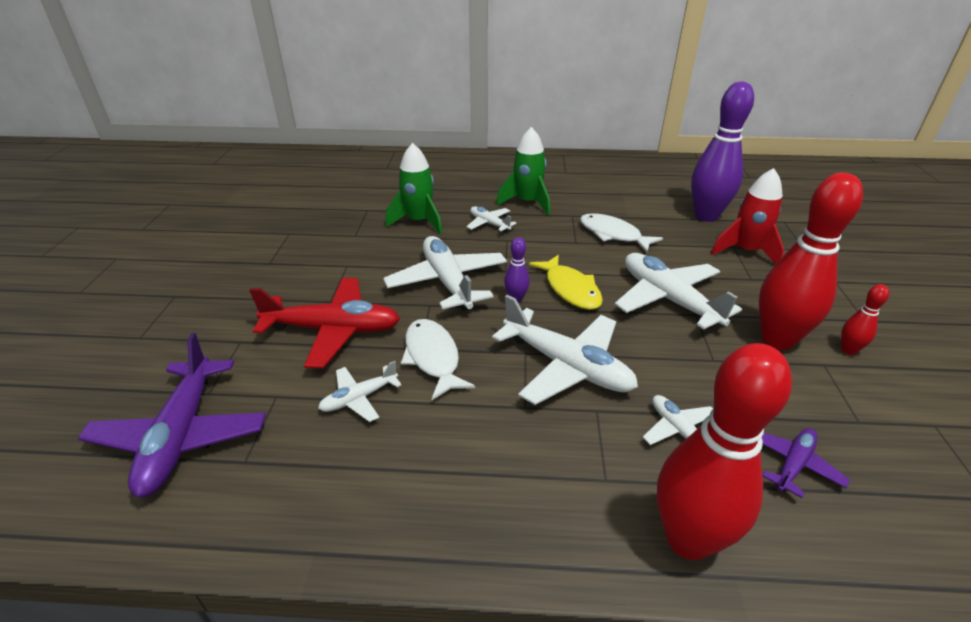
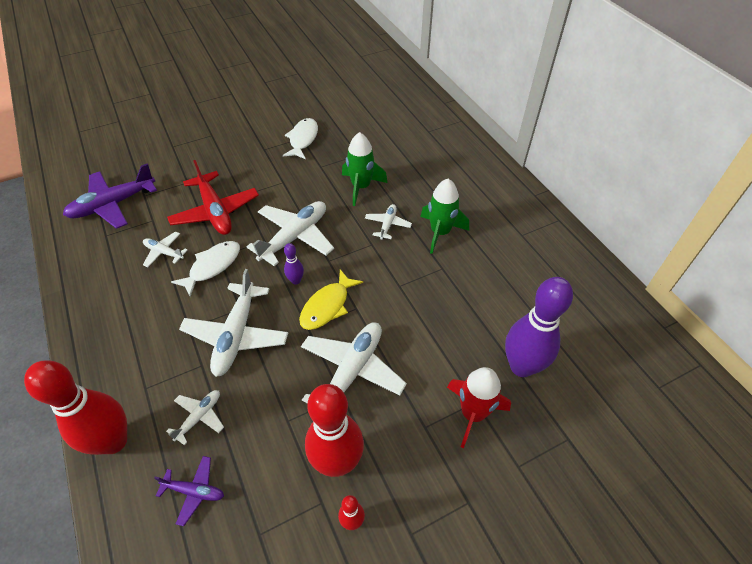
camera: 60 degrees right, 15 degrees up
white fish [580,213,663,252] -> white fish moved to [283,118,318,159]

